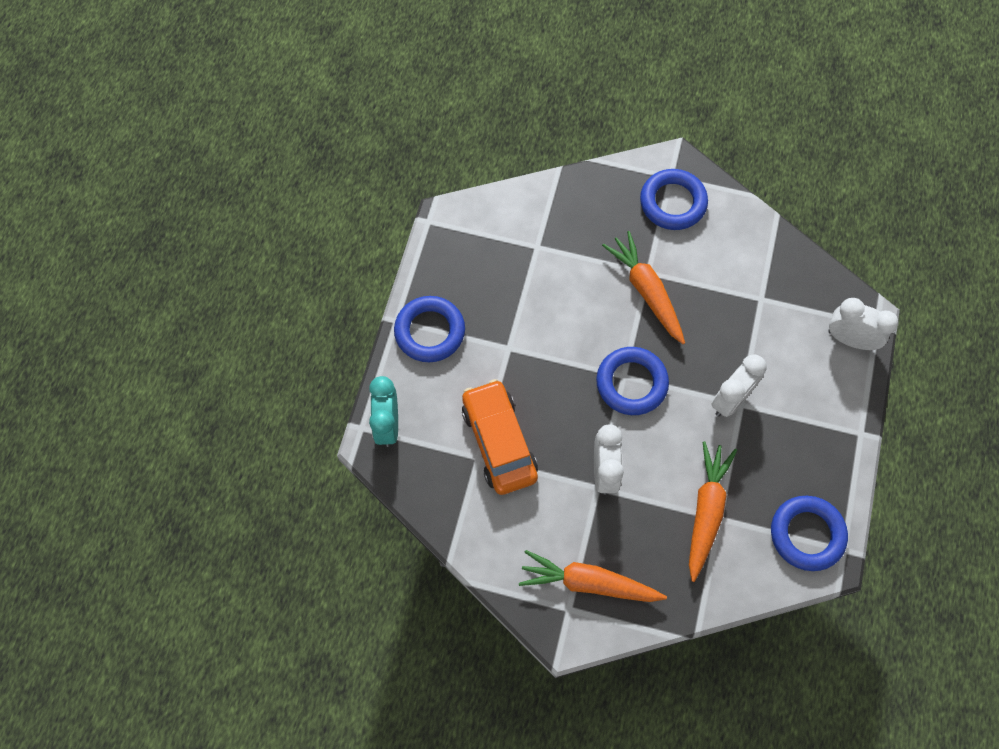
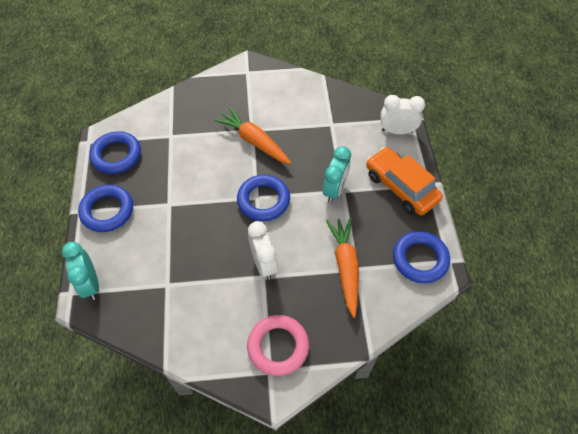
camera: 20 degrees left, 10 degrees down
orange car [462,379,538,495] -> orange car moved to [366,147,443,216]
orange carrot [519,550,667,602] -> pink ring [247,315,309,376]
blue ring [640,169,708,230] -> blue ring moved to [89,131,141,174]
white clock [711,354,767,417] -> turquoise clock [323,146,351,203]

